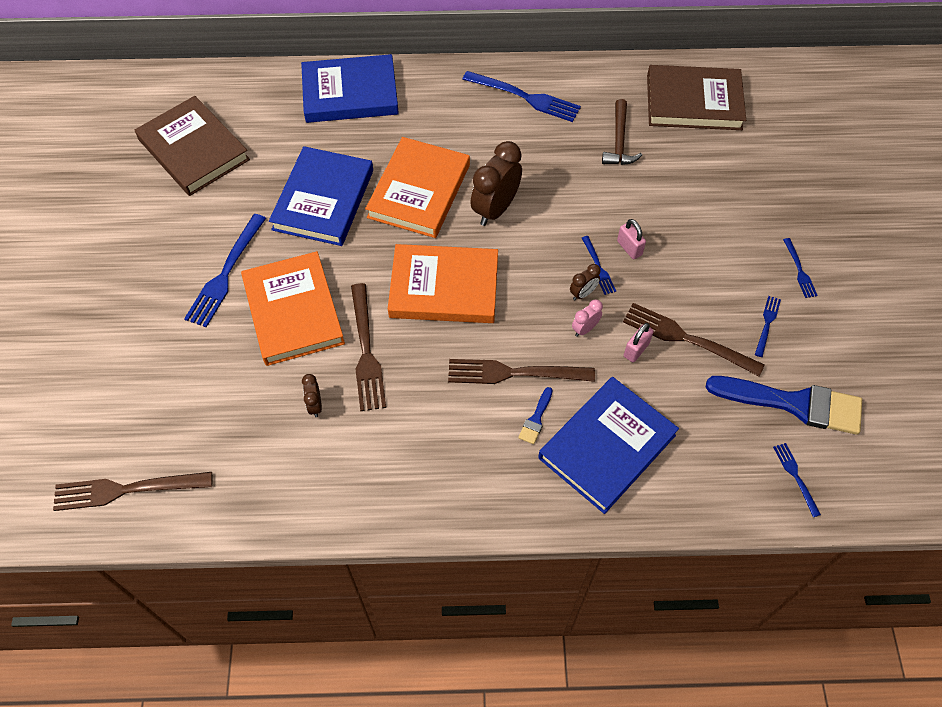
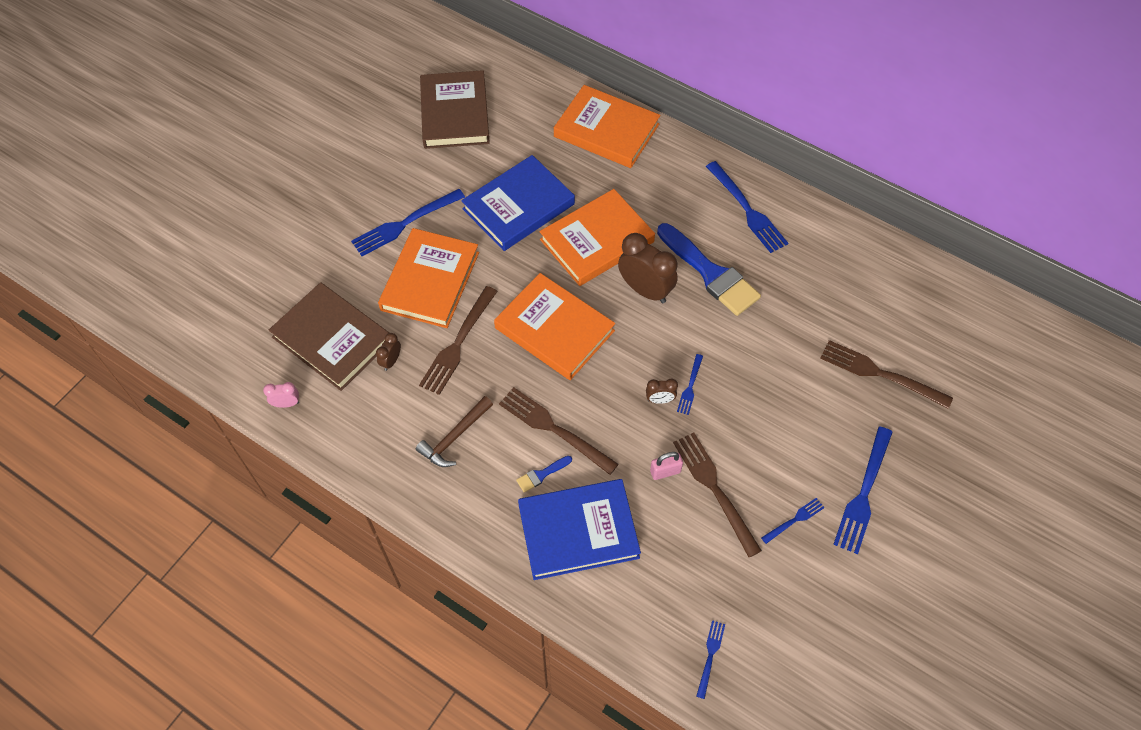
camera: 35 degrees right, 0 degrees up
brown fork [53,472,212,511] -> brown fork moved to [820,340,953,409]
blue book [301,54,399,123] -> orange book [554,85,661,168]
brown clock [470,141,522,226] -> brown clock turned 60 degrees clockwise [618,233,678,303]
pink clock [572,299,603,337] -> pink clock moved to [263,382,299,408]
brown hammer [602,99,642,165] -> brown hammer moved to [416,396,493,467]
pink padlock [617,219,646,259] -> none
brown book [647,65,746,130] -> brown book moved to [269,282,389,391]
blue brush [706,376,862,435] -> blue brush moved to [657,223,761,316]
blue fork [783,238,818,298] -> blue fork [833,427,893,554], size x1.94

